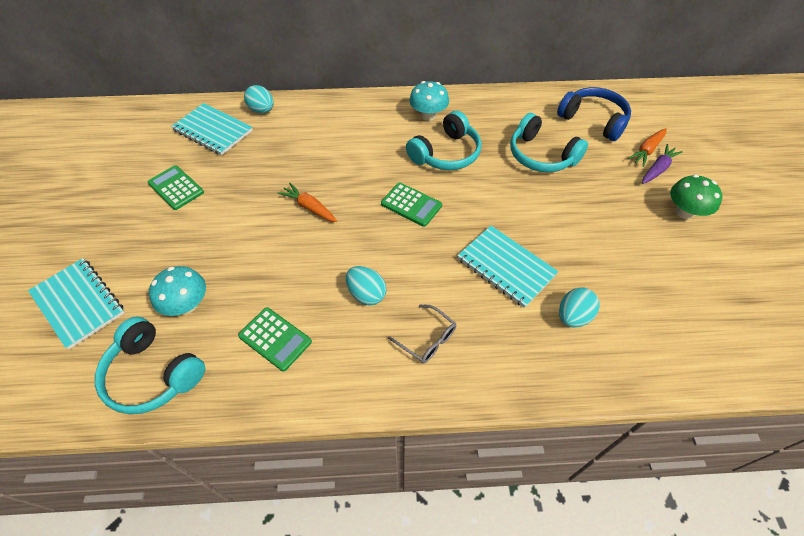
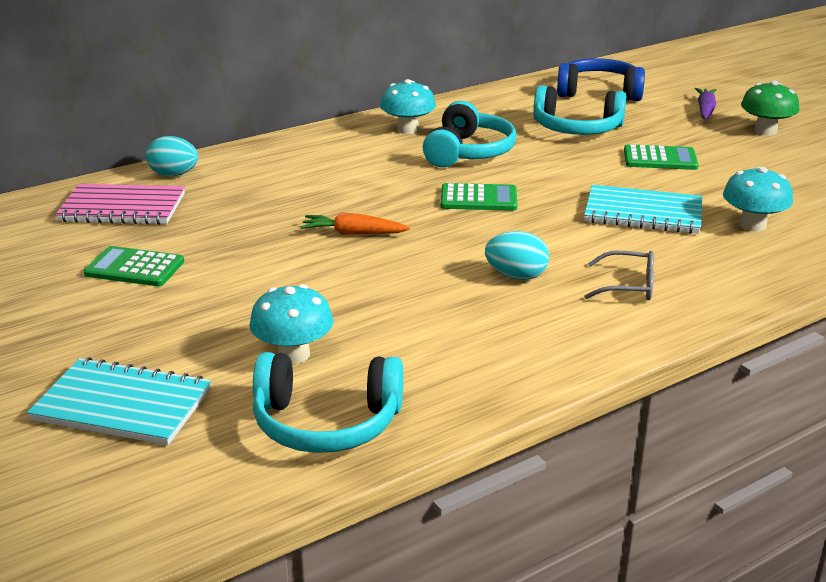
camera: 30 degrees left, 25 degrees down
turquoise notebook [171,103,253,155] -> pink notebook [55,184,185,225]
green calculator [238,307,312,372] -> green calculator moved to [624,144,698,170]
turquoise egg [559,287,600,328] -> turquoise mushroom [723,167,793,232]
orange carrot [628,128,667,167] -> none

